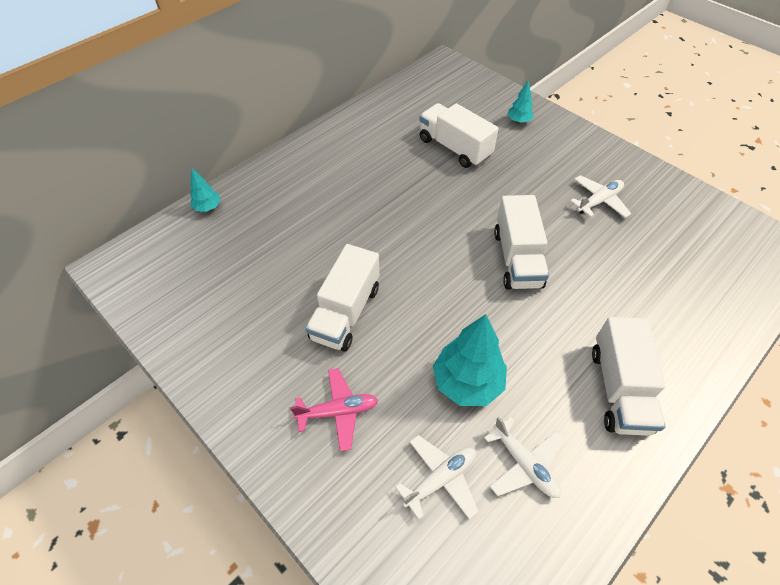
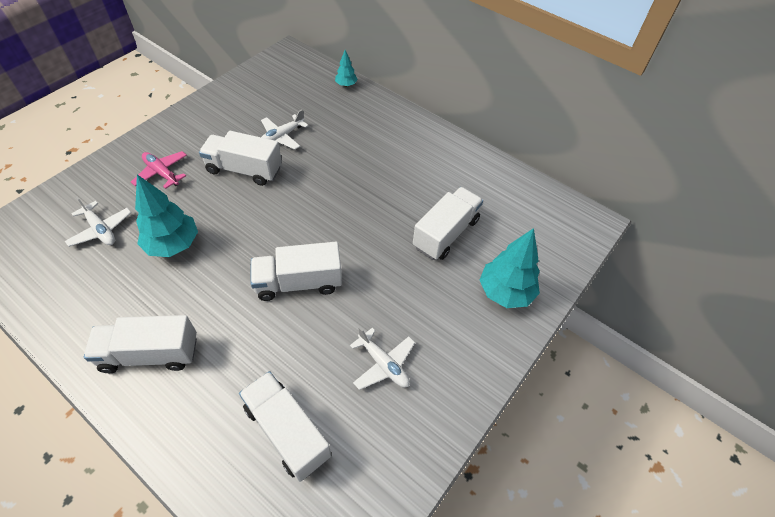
camera: 80 degrees right, 0 degrees up
pink plane [290,368,378,452] -> pink plane turned 150 degrees clockwise [131,151,187,189]
white plane [484,417,564,498] -> white plane moved to [261,109,308,150]
turquoise tree [507,80,534,123] -> turquoise tree [480,228,540,308], size x1.94
none -> white truck [239,371,331,482]

